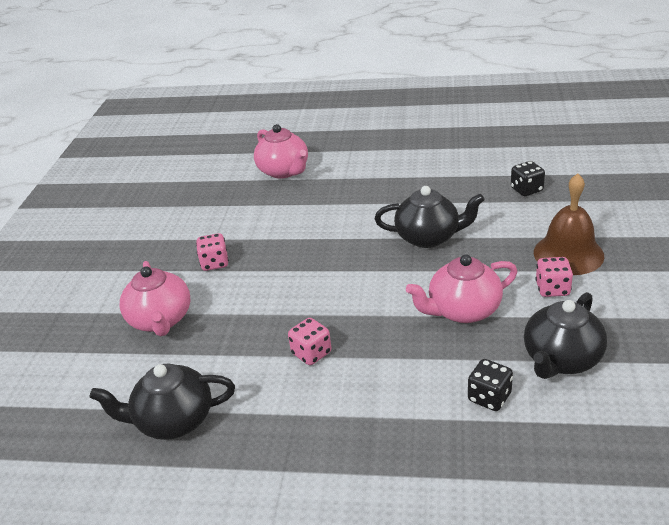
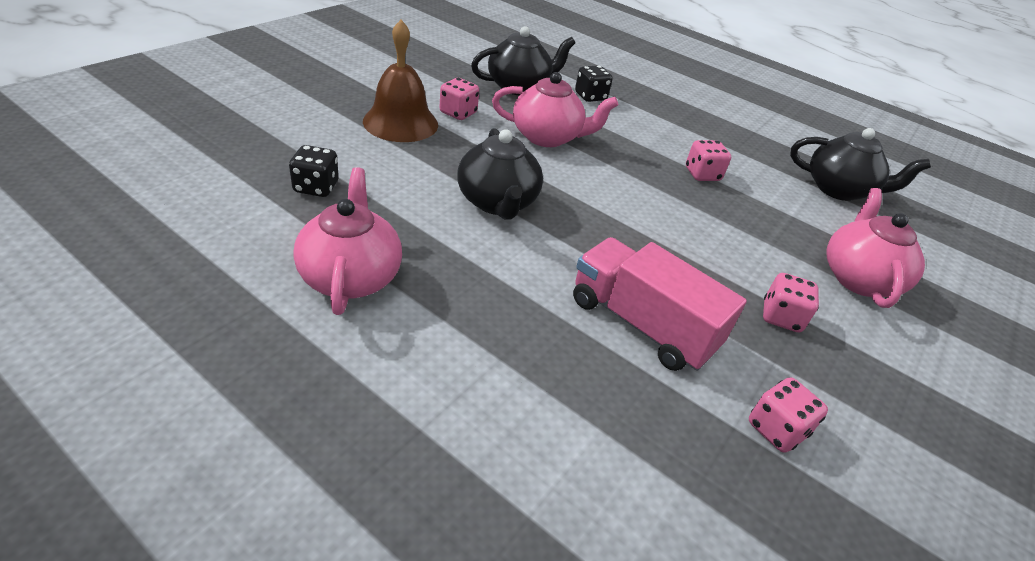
camera: 160 degrees left, 5 degrees up
pink teapot [254,124,308,179] -> pink teapot moved to [293,167,402,315]
black teapot [375,186,485,248] -> black teapot turned 135 degrees counterclockwise [457,128,543,219]
none -> pink truck [573,237,747,371]
none -> pink dice [749,377,828,453]

